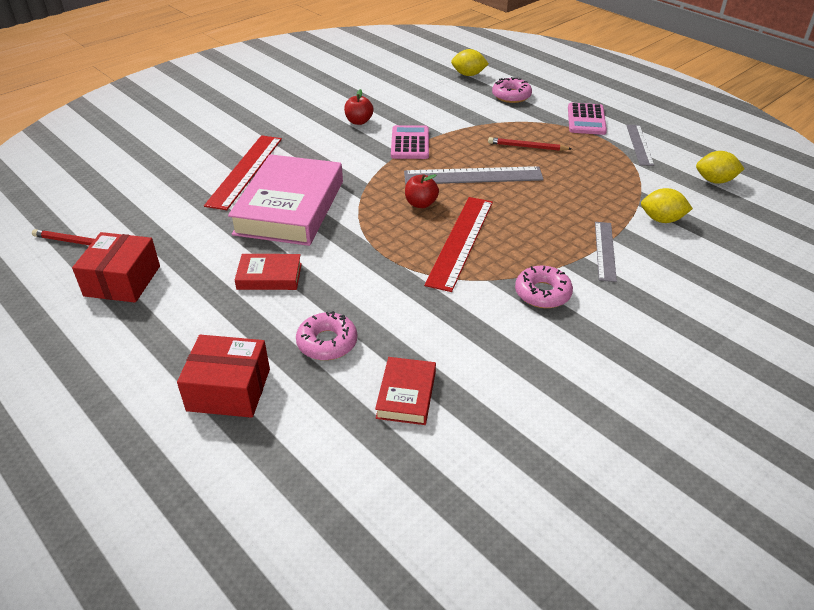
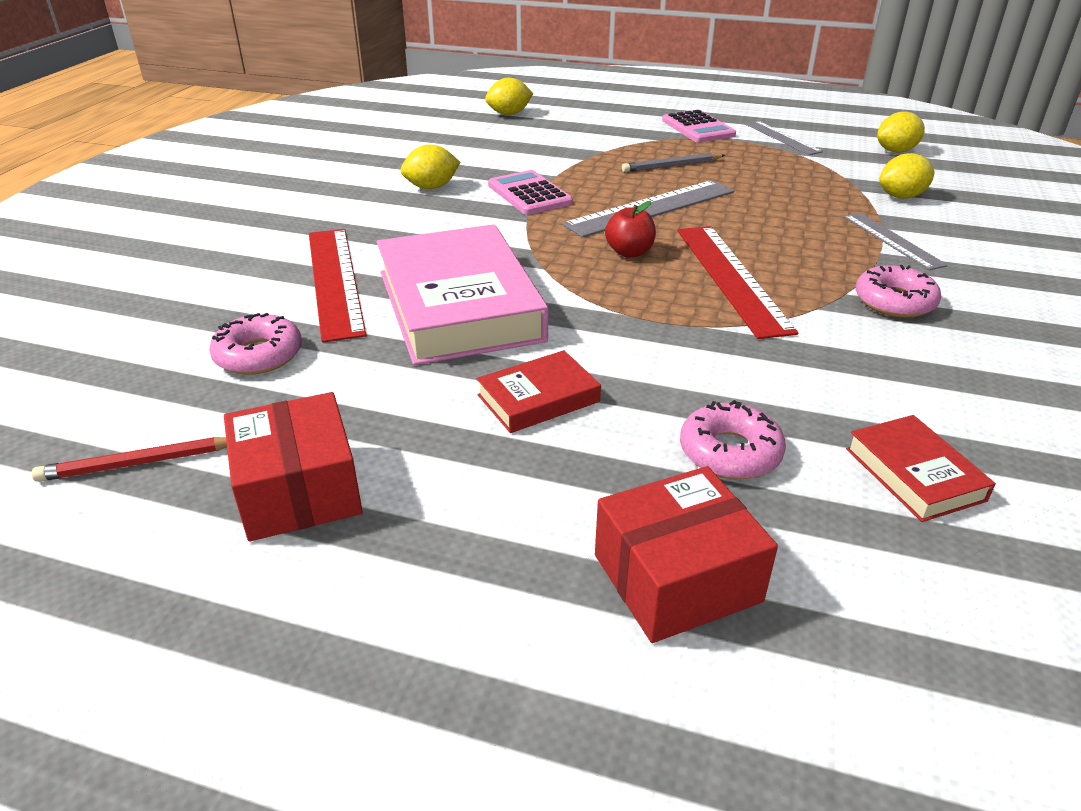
camera: 30 degrees left, 5 degrees down
red apple [344,89,374,125] -> yellow lemon [401,144,461,189]
red pencil [488,137,572,151] -> grey pencil [622,153,725,172]
pink donut [492,77,532,103] -> pink donut moved to [209,313,302,375]

